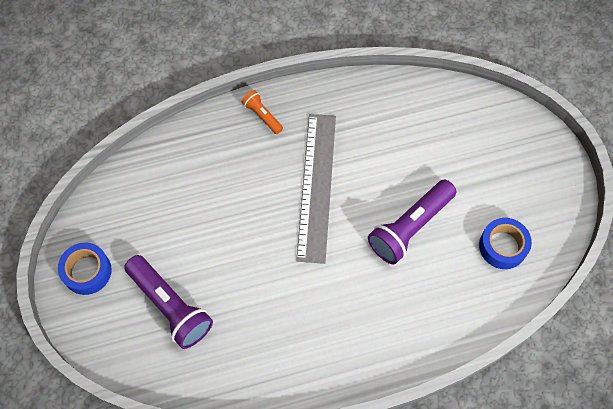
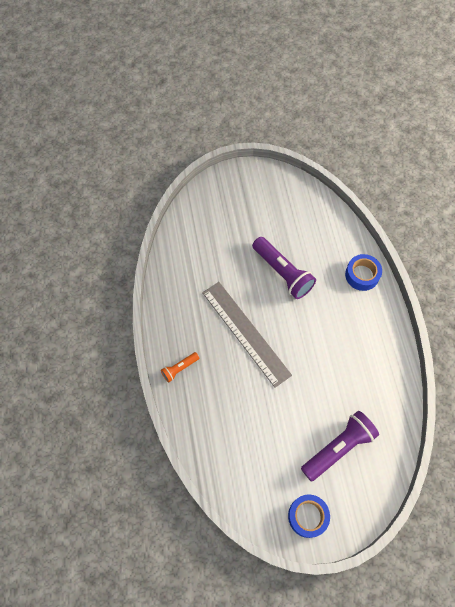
camera: 85 degrees left, 0 degrees up
grey ruler [296,114,336,264] -> grey ruler turned 45 degrees clockwise [202,282,292,388]
blue tape [479,218,532,269] -> blue tape moved to [345,254,382,291]

